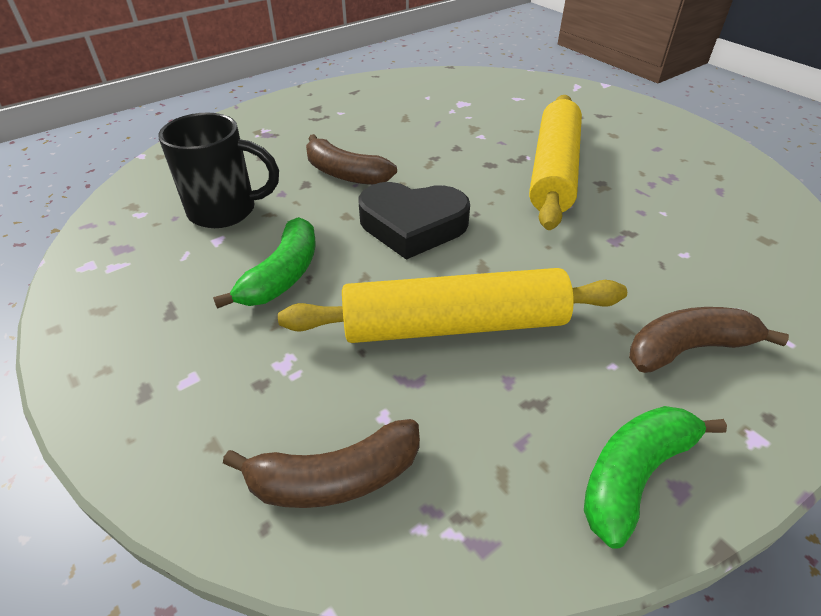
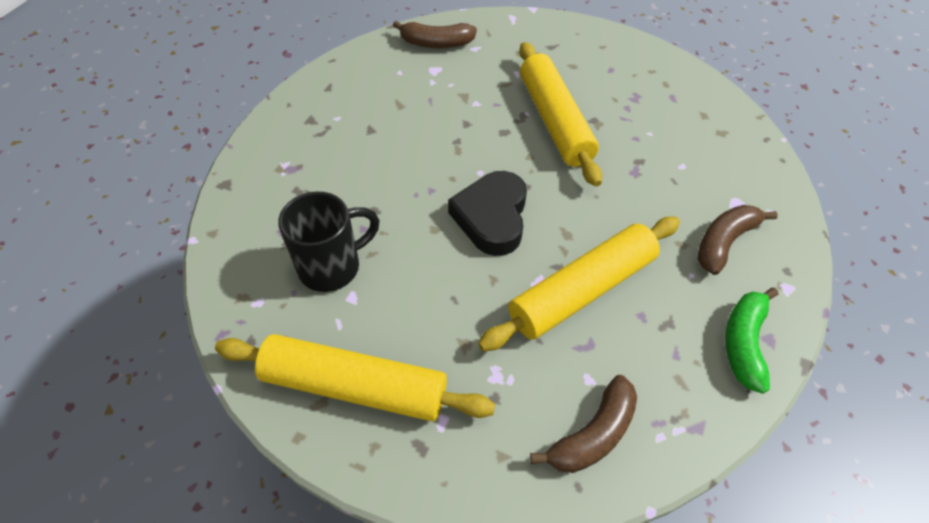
camera: 30 degrees left, 10 degrees up
green banana [213,217,315,309] -> none
brown banana [306,134,397,185] -> brown banana moved to [393,21,477,48]
black heart [358,182,470,260] -> black heart turned 120 degrees clockwise [448,171,527,256]
none -> yellow rolling pin [215,334,495,421]

